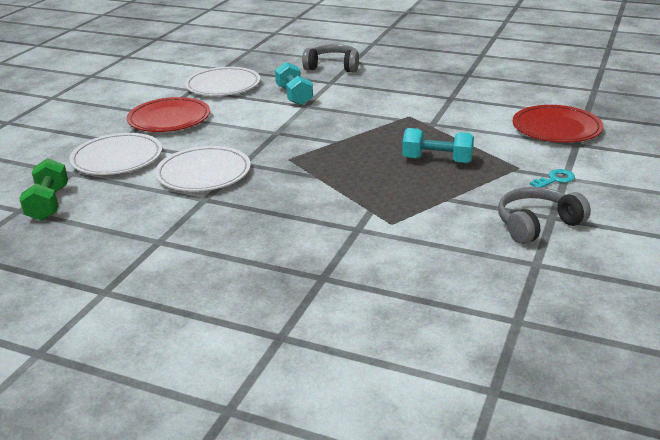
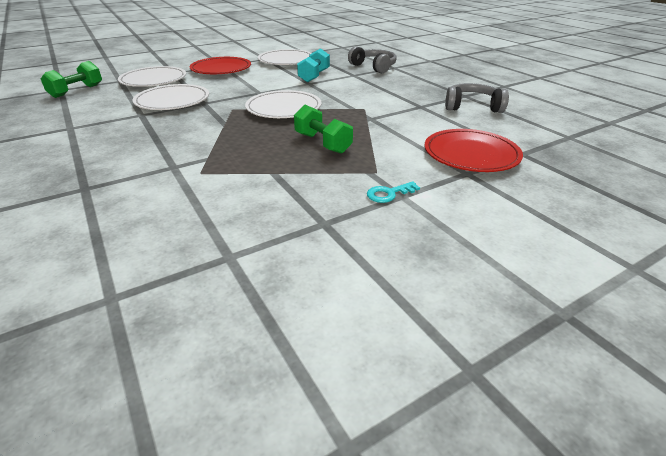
camera: 35 degrees right, 5 degrees up
turquoise dumbbell [402,128,474,163] -> green dumbbell [294,105,353,154]
grey headphones [498,187,591,244] -> grey headphones moved to [445,83,509,113]
turquoise key [530,169,575,187] -> turquoise key turned 150 degrees clockwise [367,181,420,203]
none -> white plate [245,90,322,118]

